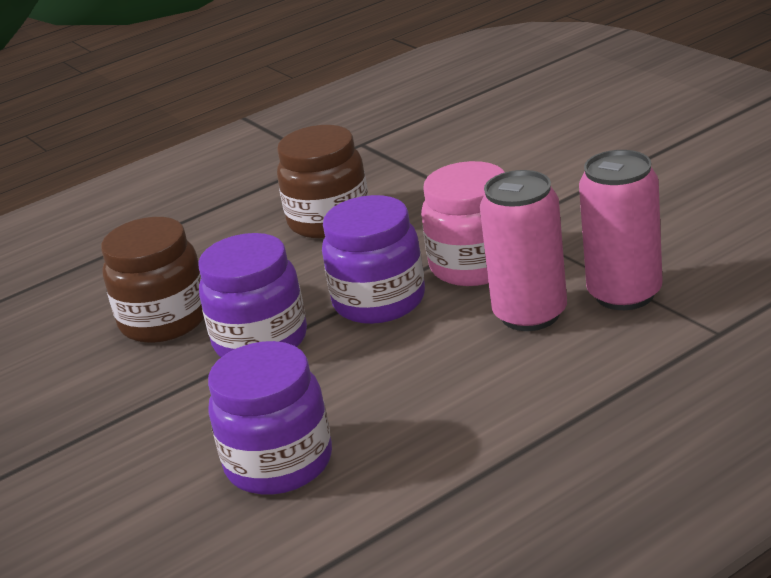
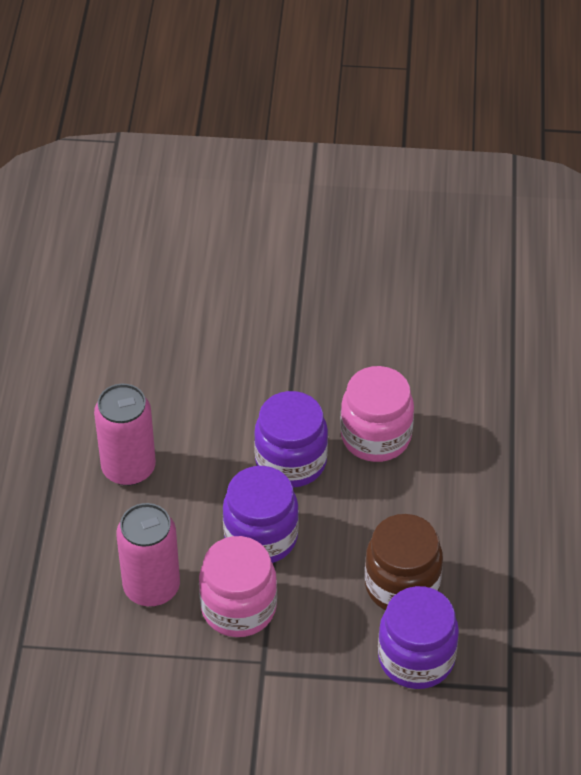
camera: 125 degrees right, 20 degrees up
brown jar [101,217,204,343] -> pink jar [340,366,414,462]
purple jar [208,341,332,495] -> purple jar moved to [378,586,459,689]
pink can [579,150,663,310] -> pink can moved to [94,384,156,486]

